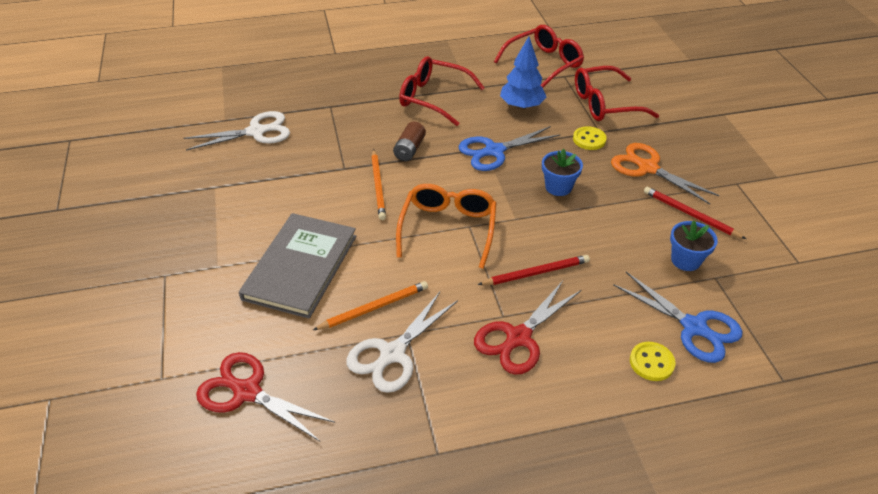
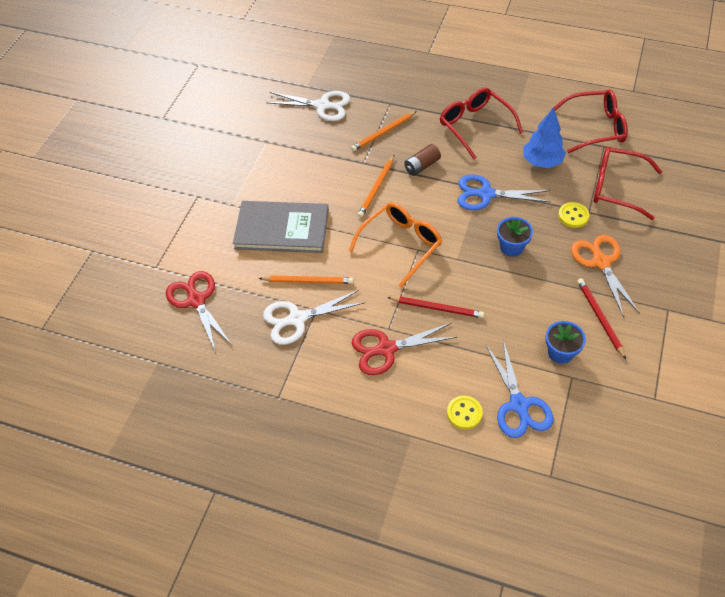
camera: 35 degrees right, 10 degrees up
grey book [239,213,356,319] -> grey book turned 45 degrees clockwise [233,201,329,253]
none -> orange pencil [351,111,417,151]

